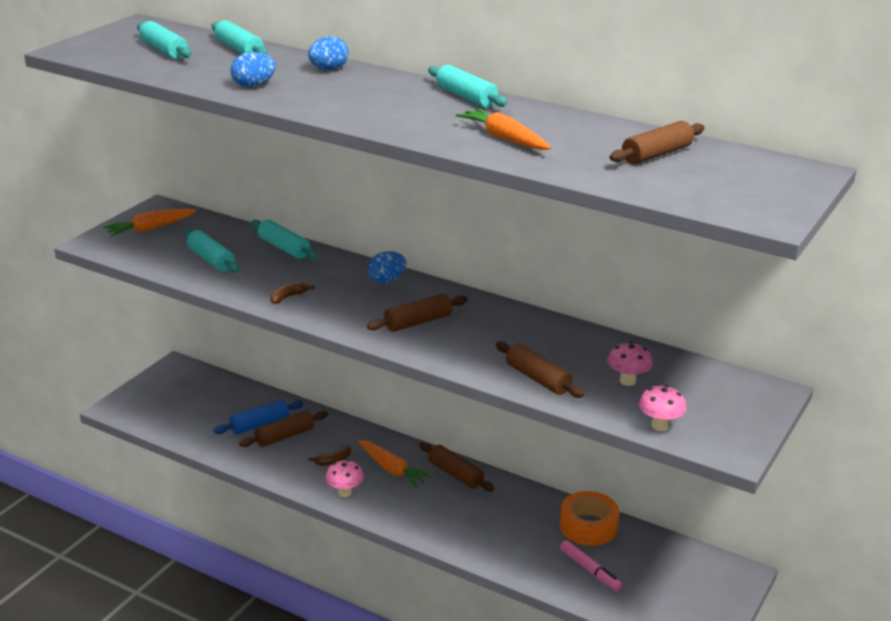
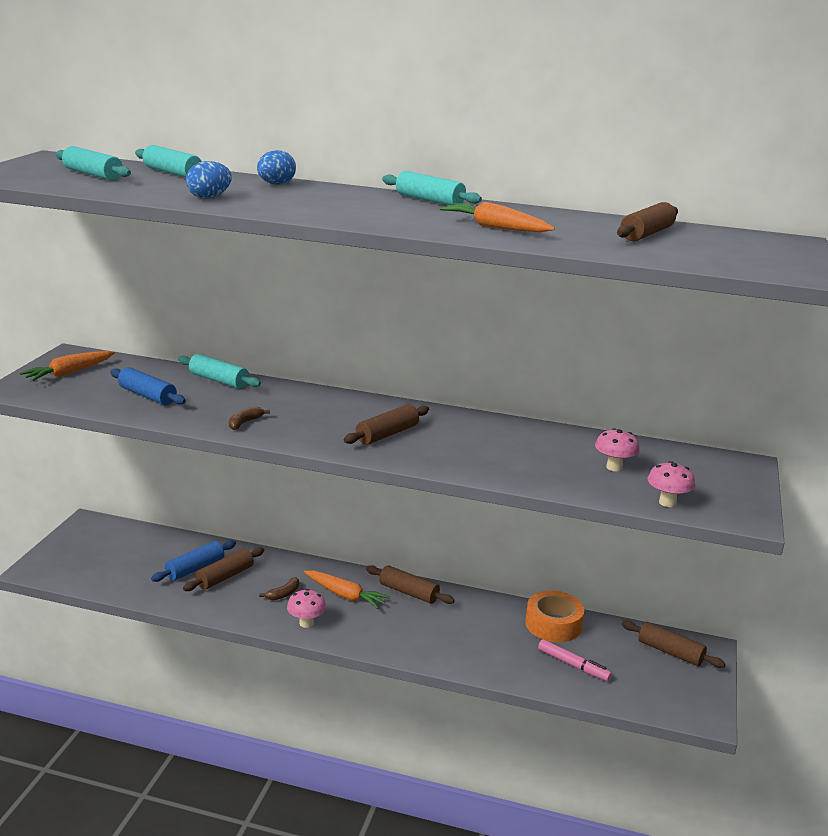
camera: 15 degrees left, 5 degrees down
turquoise rolling pin [183,229,239,273] -> blue rolling pin [110,367,186,405]
blue egg [368,251,406,284] -> none
brown rolling pin [496,341,584,398] -> brown rolling pin moved to [622,621,726,668]

